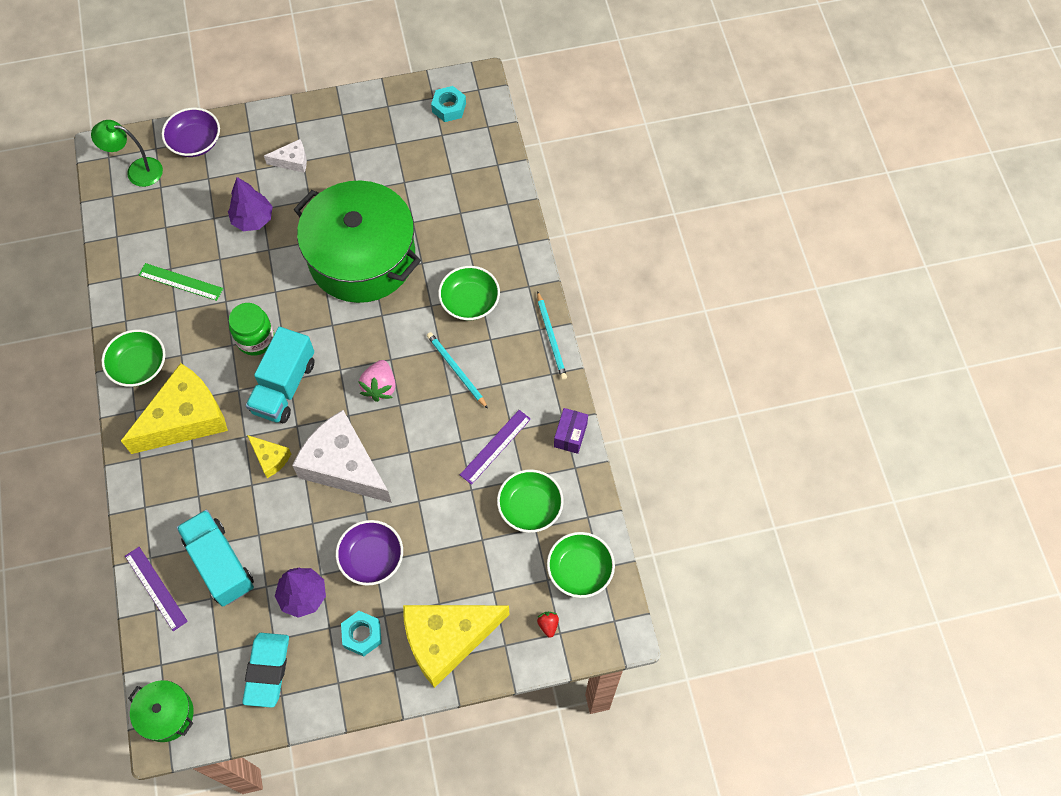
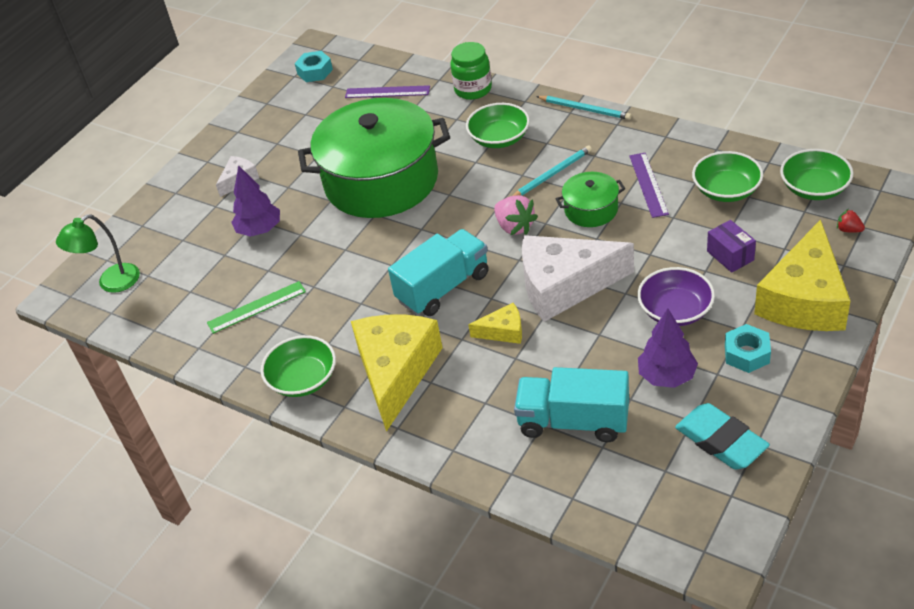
camera: 40 degrees left, 20 degrees down
purple ruler [125,547,188,631] -> purple ruler moved to [345,85,430,98]
green pot [128,680,194,742] -> green pot moved to [556,172,625,227]
purple bowl [162,107,220,157] -> none
green jar [229,303,274,356] -> green jar moved to [450,42,492,100]
turquoise truck [246,327,315,423] -> turquoise truck turned 105 degrees counterclockwise [388,229,489,316]
turquoise pencil [427,332,488,409] -> turquoise pencil turned 135 degrees clockwise [512,145,592,196]
purple box [554,408,588,454] -> purple box moved to [707,220,756,273]

